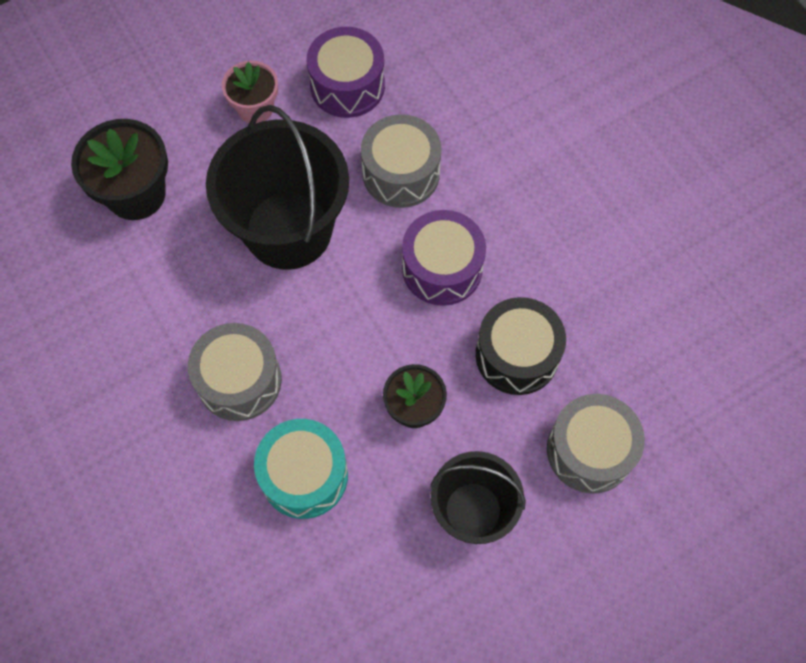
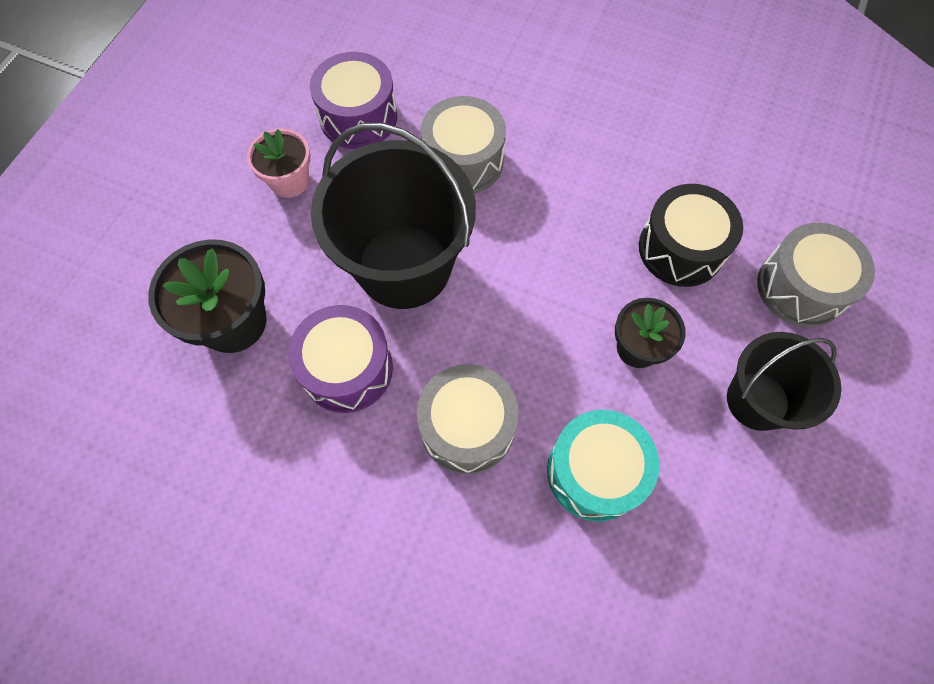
camera: 35 degrees left, 0 degrees up
purple drum [402,210,486,306] -> purple drum moved to [288,305,393,413]

